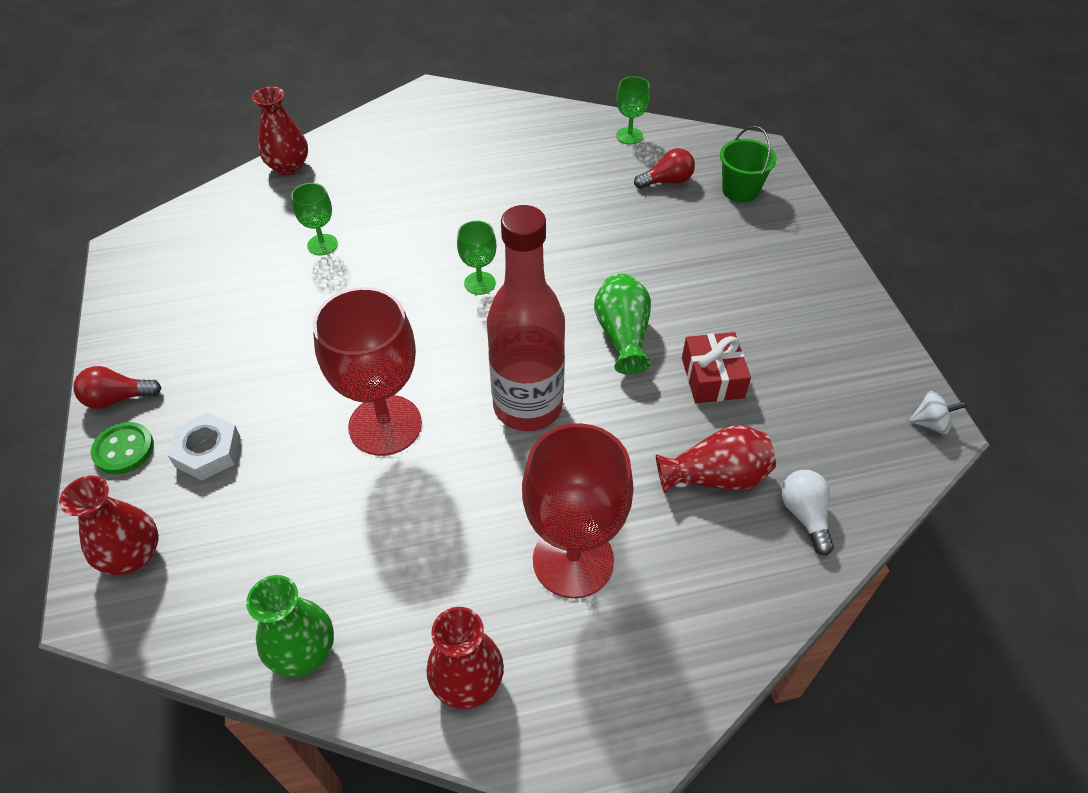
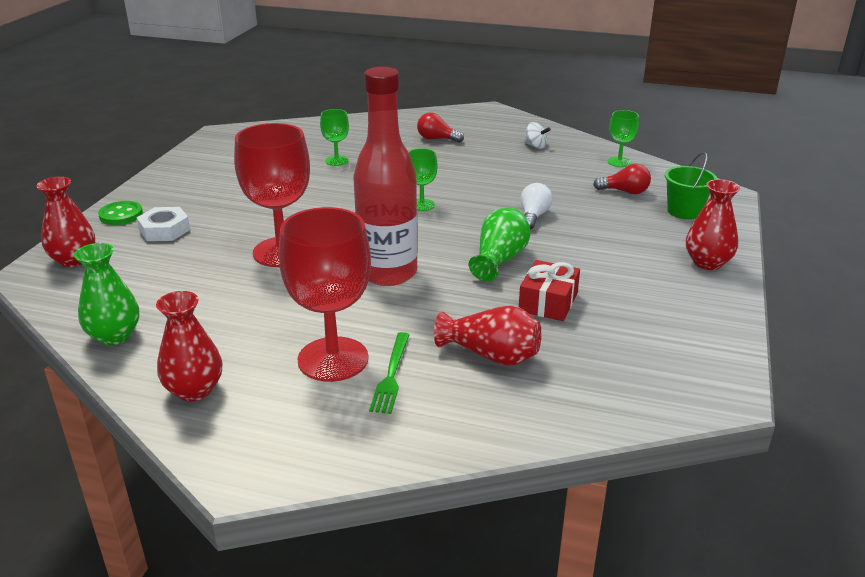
camera: 30 degrees right, 20 degrees down
red light bulb [73,366,162,409] -> red light bulb moved to [417,113,464,143]
red vase [252,86,308,175] -> red vase moved to [686,179,740,270]
white light bulb [781,470,834,556] -> white light bulb moved to [521,183,553,229]
white spinning top [909,391,967,434] -> white spinning top moved to [524,122,551,149]
none -> green fork [369,332,410,414]

